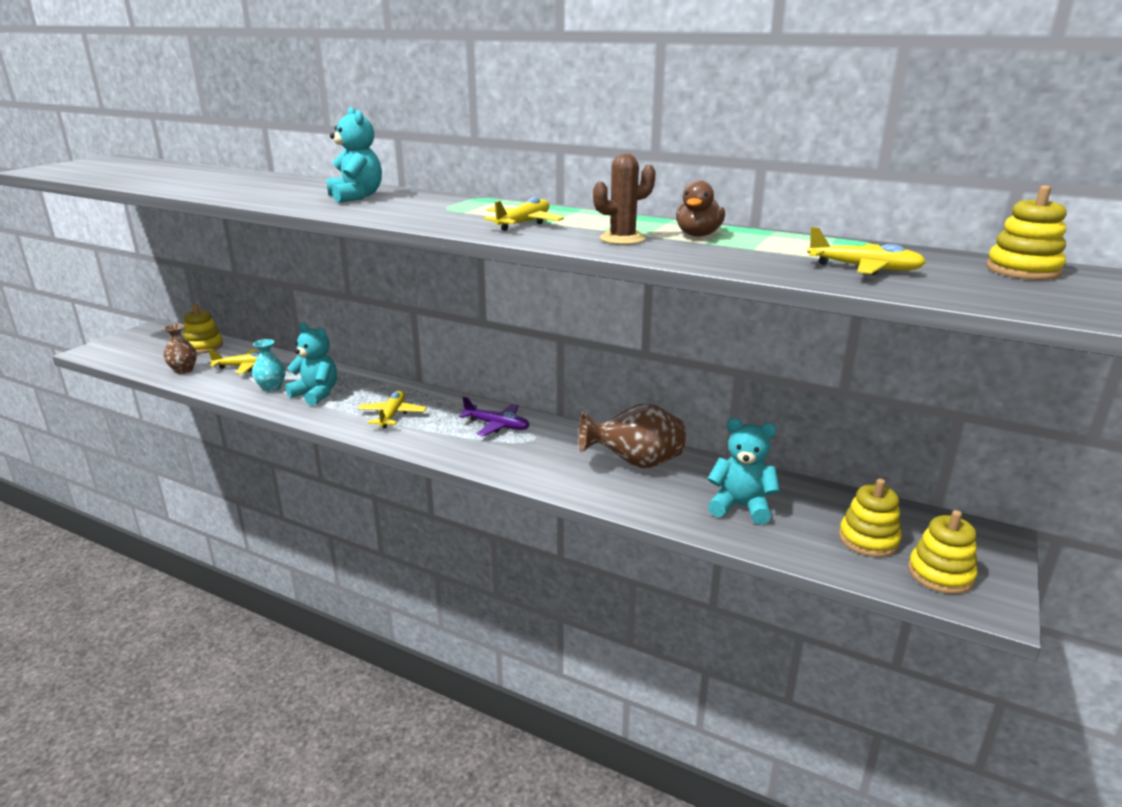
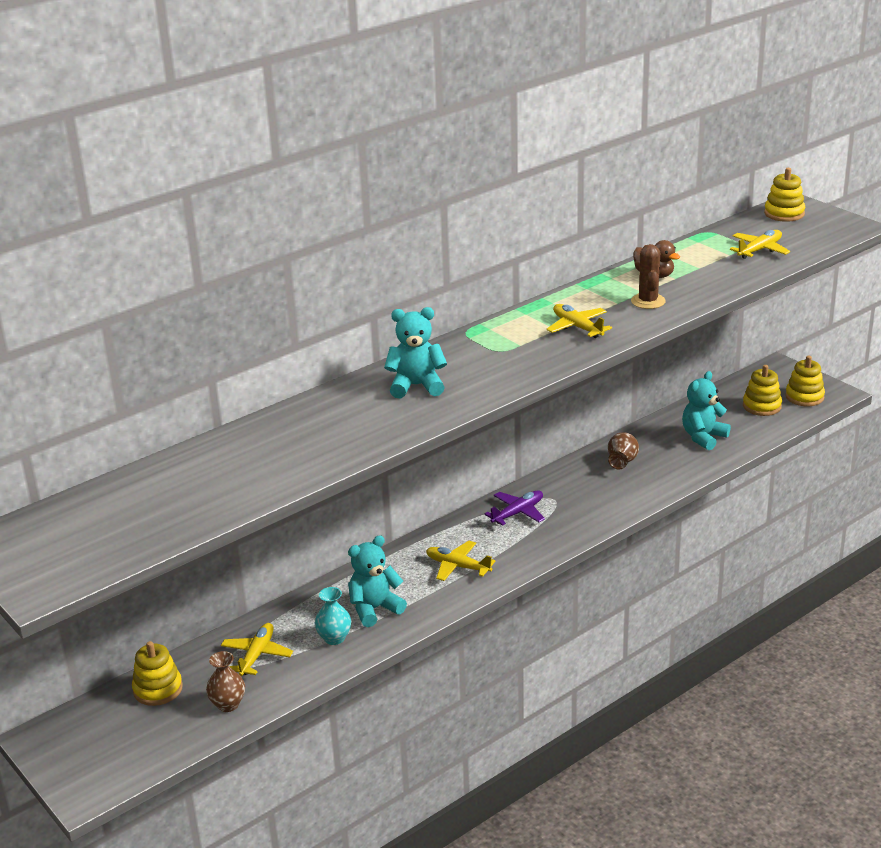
camera: 65 degrees left, 5 degrees up
brown vase [579,403,686,468] -> brown vase [608,432,639,470], size x0.59

